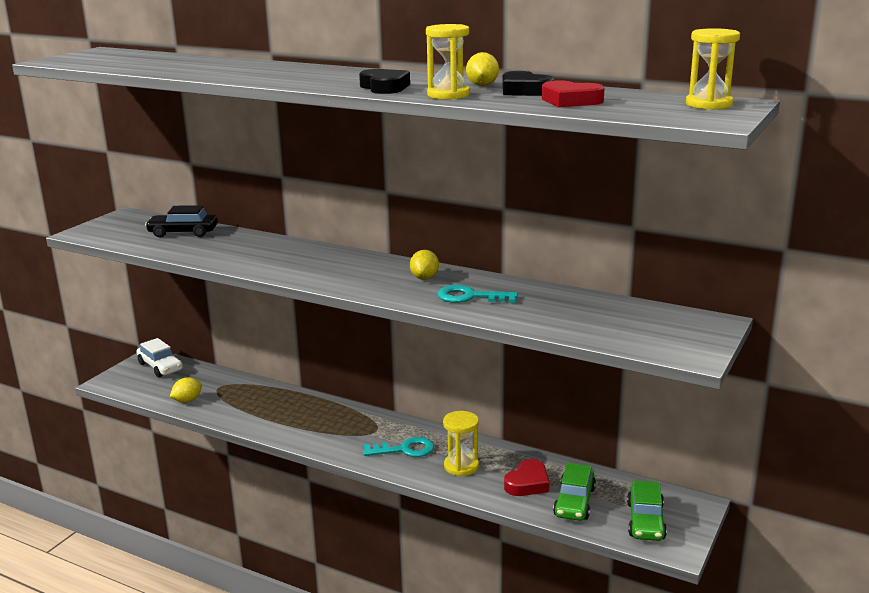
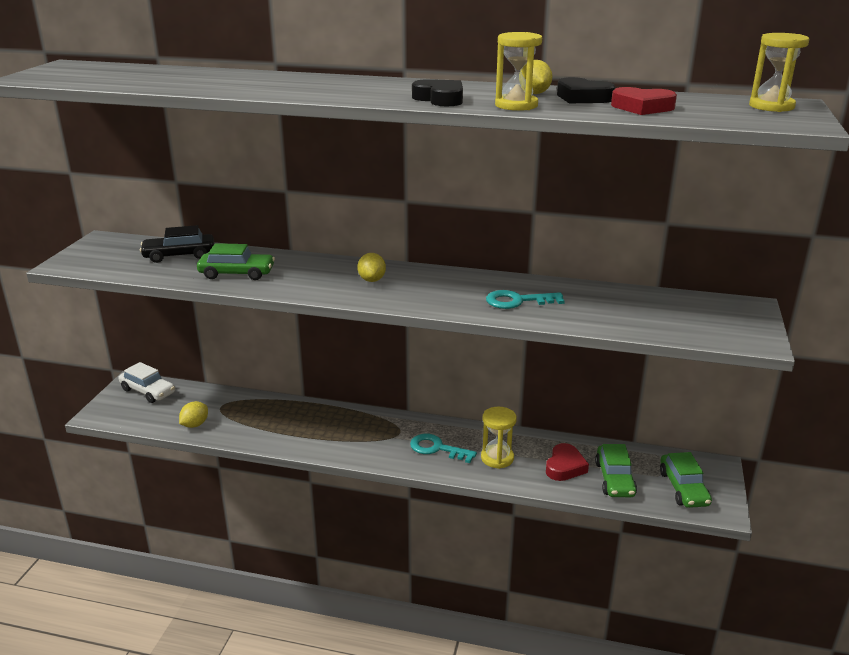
camera: 15 degrees left, 5 degrees up
turquoise key [363,437,434,457] -> turquoise key turned 135 degrees counterclockwise [410,434,477,463]
yellow lemon [410,250,439,280] -> yellow lemon moved to [357,253,386,282]
none -> green car [197,243,275,280]

